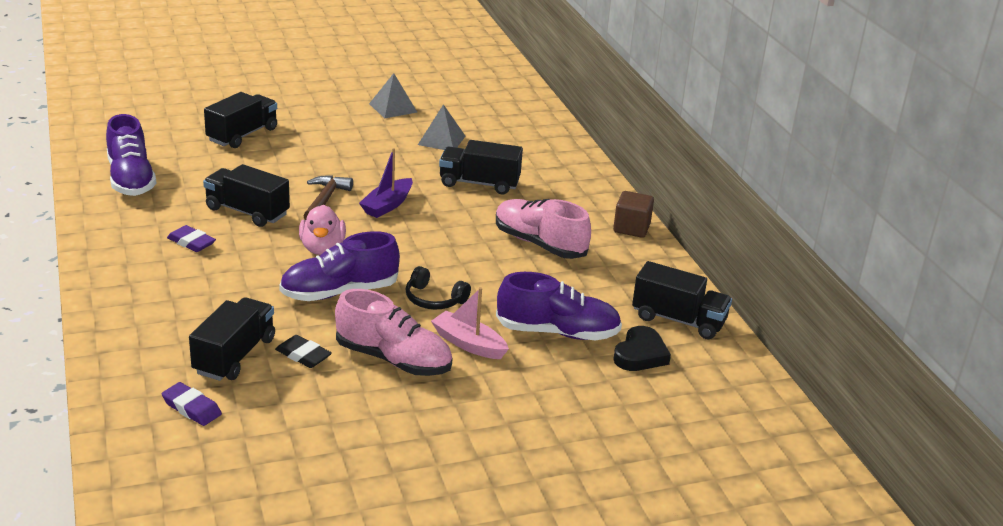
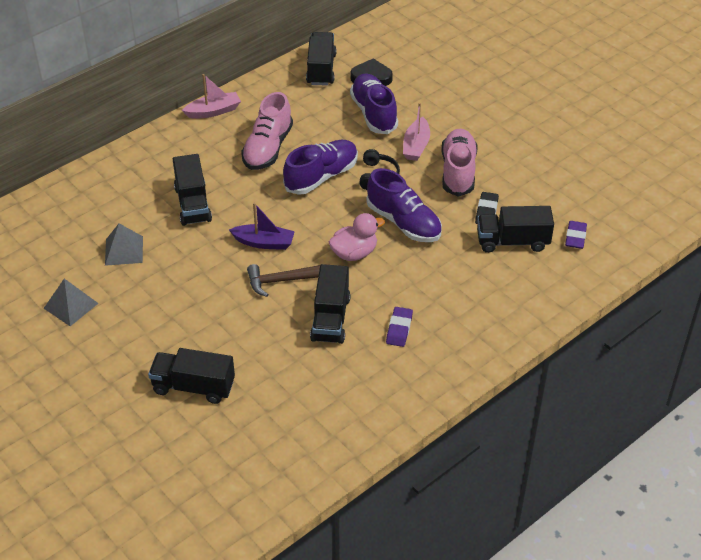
camera: 110 degrees left, 15 degrees up
purple shoe [106,114,157,196] -> purple shoe moved to [283,140,358,195]
brown cube [613,191,654,238] -> pink boat [182,74,241,119]

